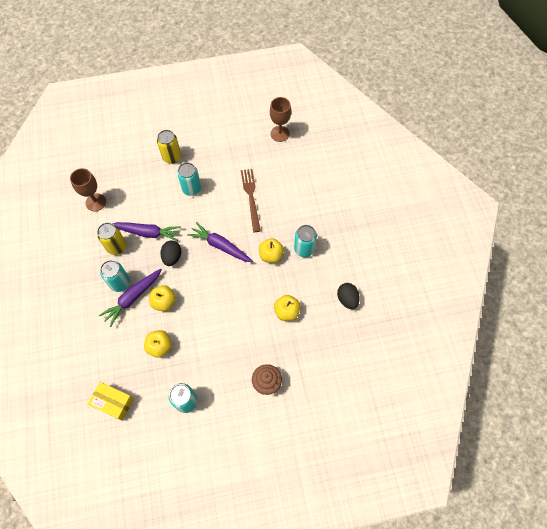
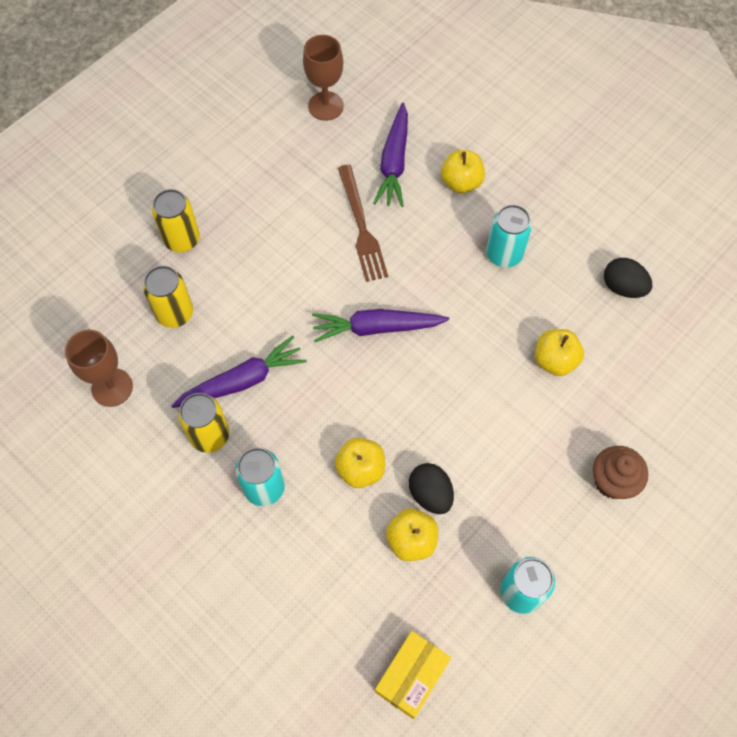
camera: 35 degrees left, 0 degrees up
yellow box [88,382,134,421] -> yellow box turned 45 degrees counterclockwise [375,631,451,719]
purple carrot [99,269,162,327] -> purple carrot moved to [373,103,408,207]
black egg [160,241,181,266] -> black egg moved to [409,463,454,514]
turquoise can [177,162,201,196] -> none
brown fork [241,169,261,232] -> brown fork turned 150 degrees counterclockwise [338,165,388,282]
yellow apple [259,238,284,263] -> yellow apple moved to [441,150,485,193]
none -> yellow can [143,266,193,328]

